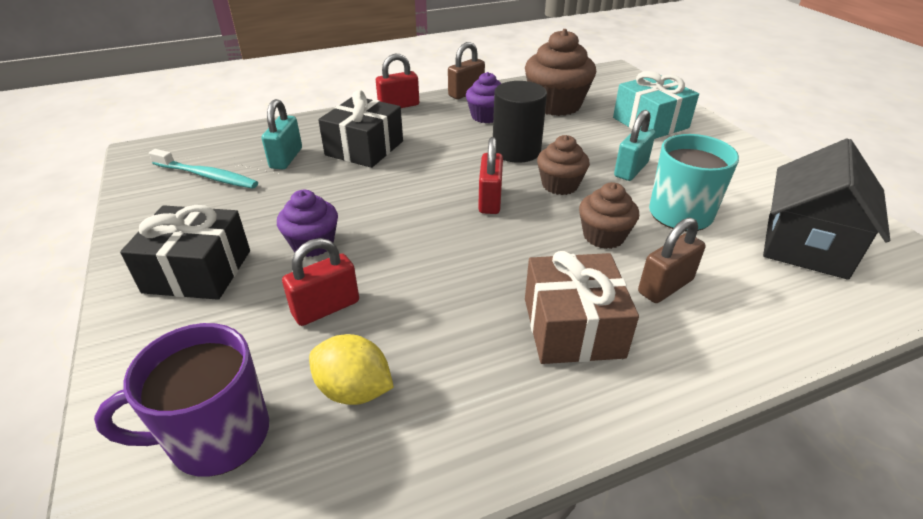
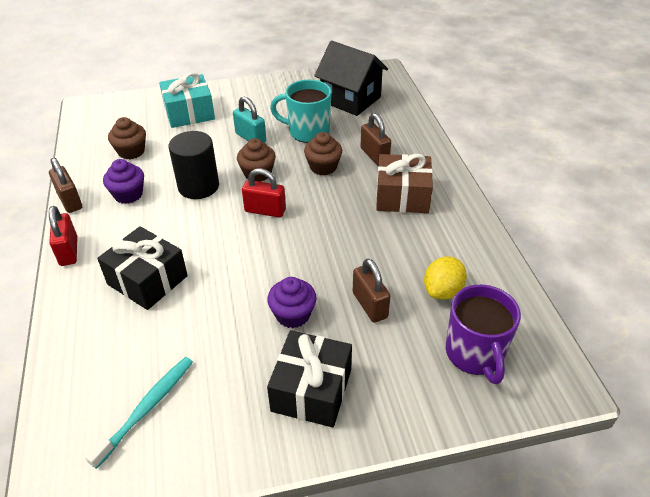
camera: 80 degrees left, 5 degrees up
turquoise padlock [262,99,302,169] -> none
red padlock [282,238,359,326] -> brown padlock [353,259,391,323]
brown cupcake [525,29,596,116] -> brown cupcake [108,117,146,159], size x0.59

